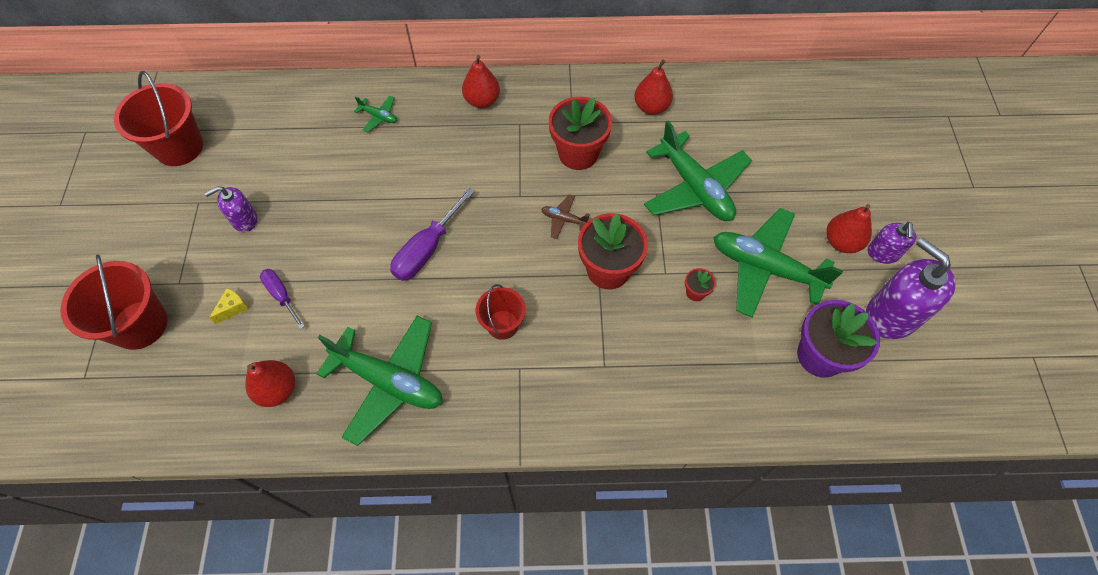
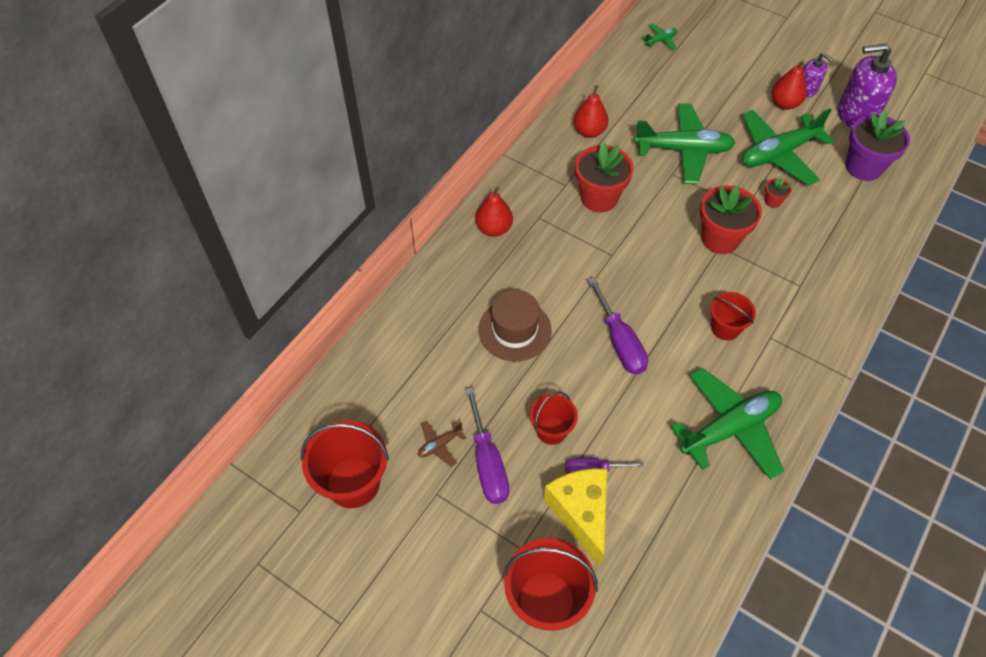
camera: 55 degrees left, 5 degrees down
purple soap dispenser [205,186,257,232] -> purple screwdriver [465,387,509,504]
yellow cheese [209,288,249,324] -> yellow cheese [543,468,607,567], size x2.45
red pear [245,360,295,407] -> none
green plane [354,96,397,132] -> green plane moved to [642,24,678,50]
brown plane [541,194,590,239] -> brown plane moved to [418,420,466,467]
none -> brown hat [479,290,551,361]
none -> red bucket [530,392,578,445]

